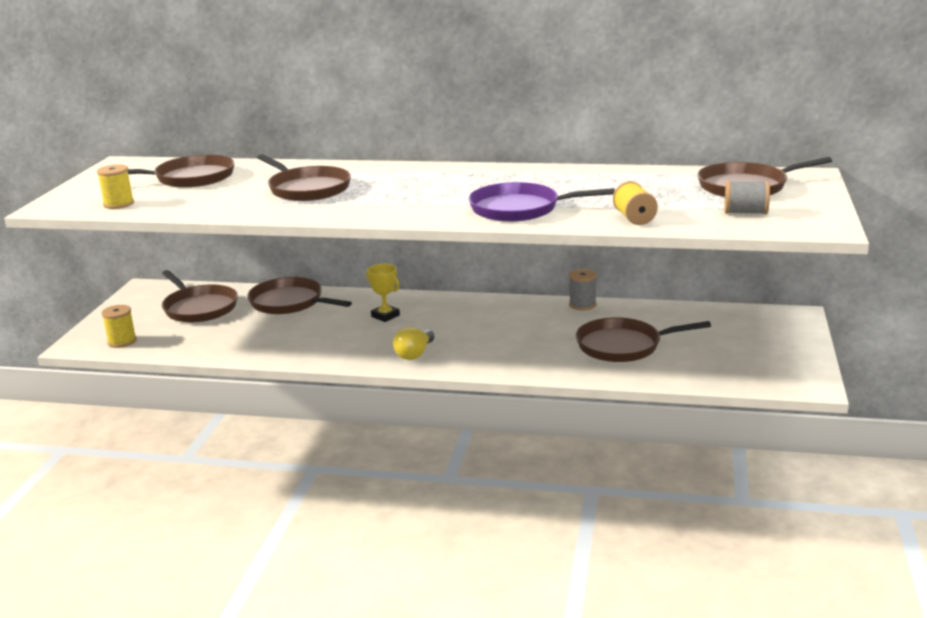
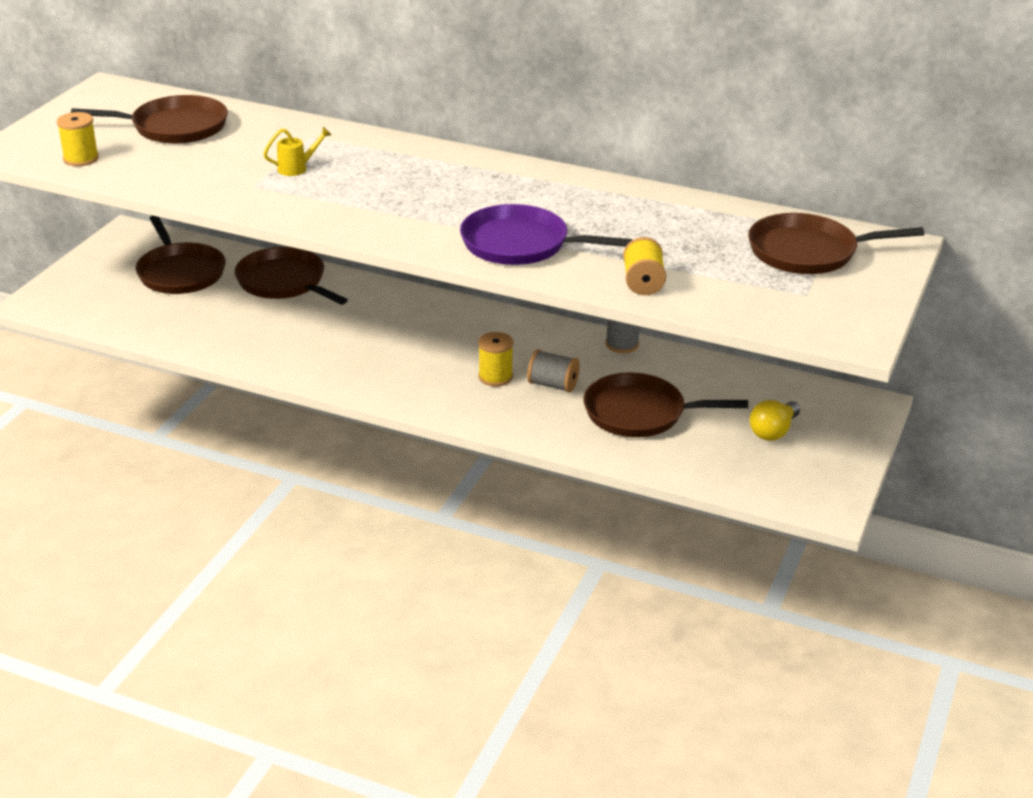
camera: 10 degrees right, 10 degrees up
yellow spool [102,305,137,348] -> yellow spool moved to [478,332,513,386]
brown pan [257,154,351,201] -> yellow watering can [263,127,331,176]
yellow trophy [366,264,400,322] -> none
yellow light bulb [393,327,435,360] -> yellow light bulb moved to [750,400,800,441]
grey spool [725,180,770,215] -> grey spool moved to [527,349,580,393]

